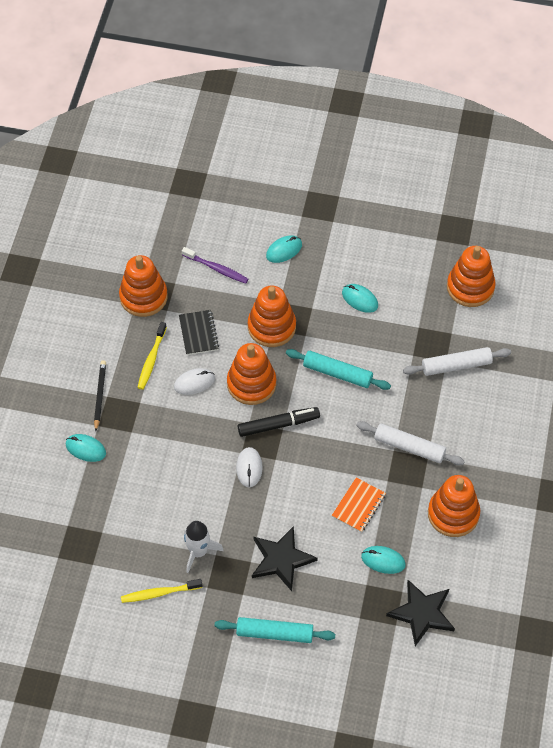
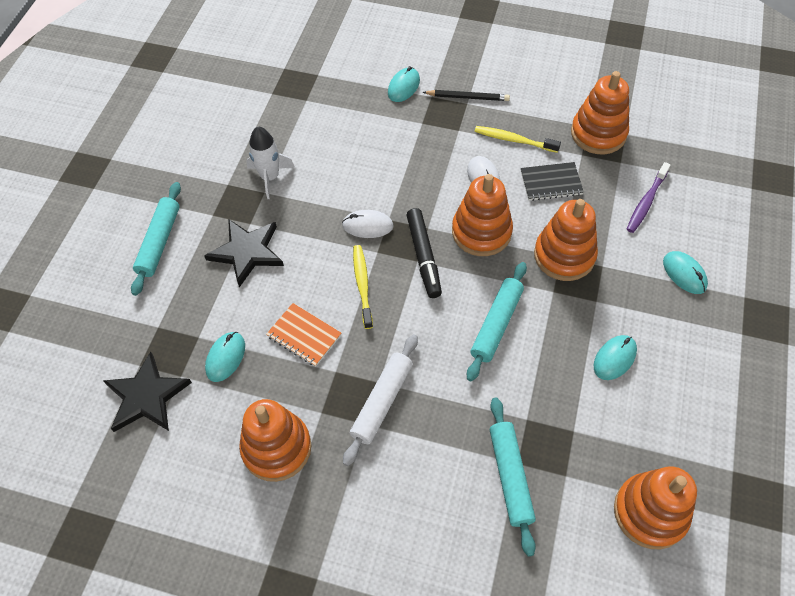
camera: 95 degrees right, 0 degrees up
yellow toothbrush [121,579,202,603] -> yellow toothbrush moved to [353,245,373,329]
white rolling pin [403,347,511,376] -> turquoise rolling pin [490,397,536,557]

